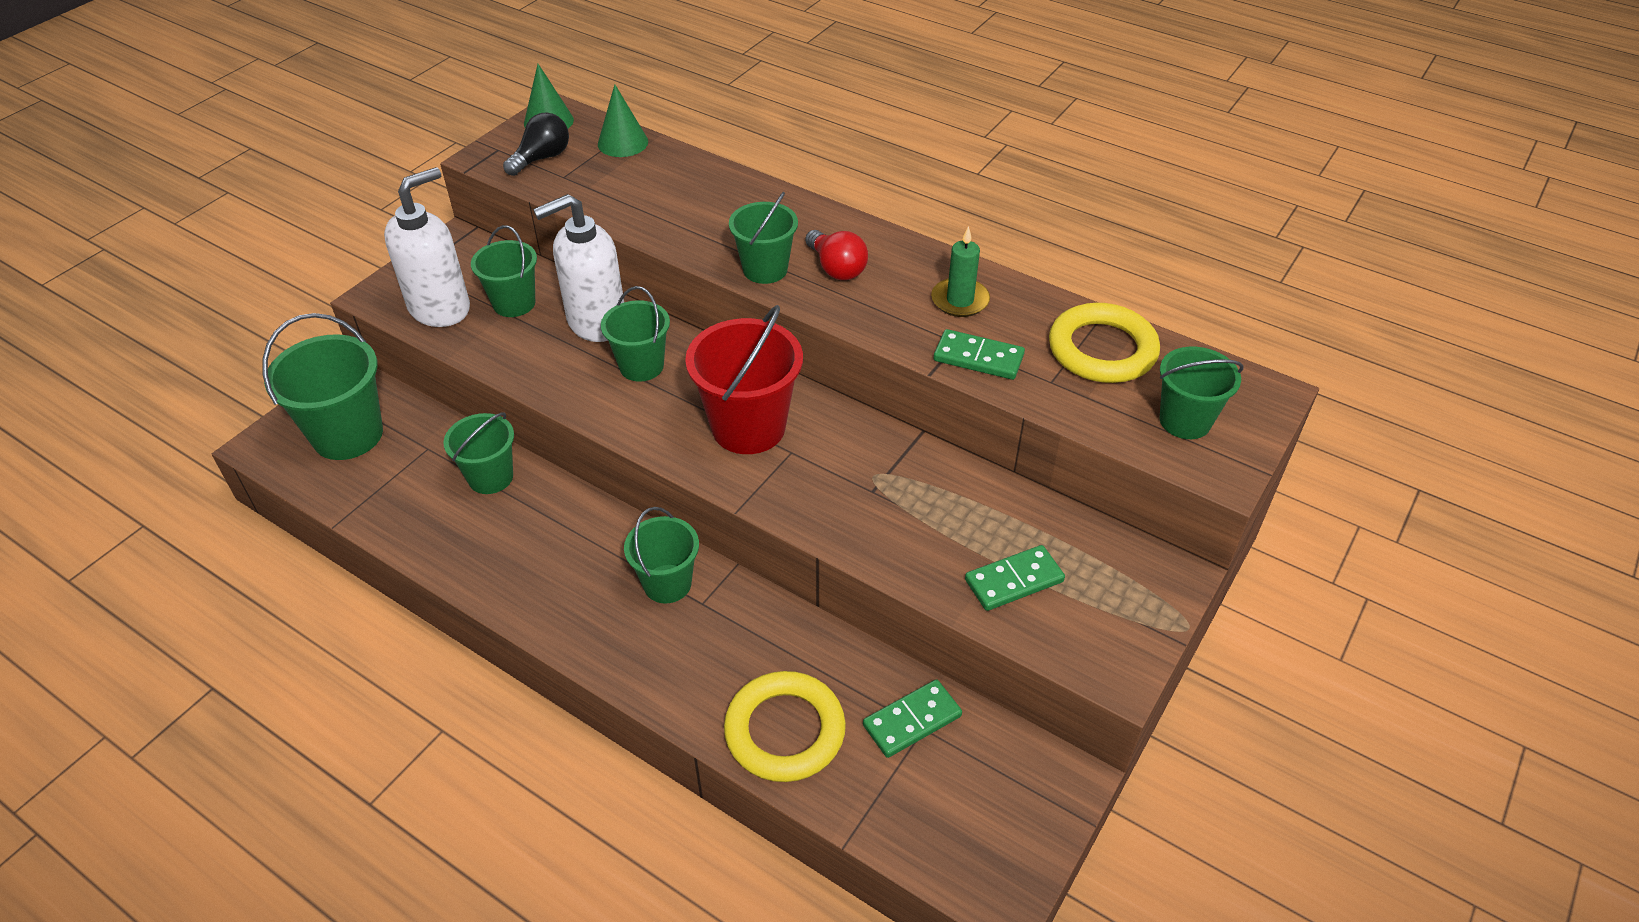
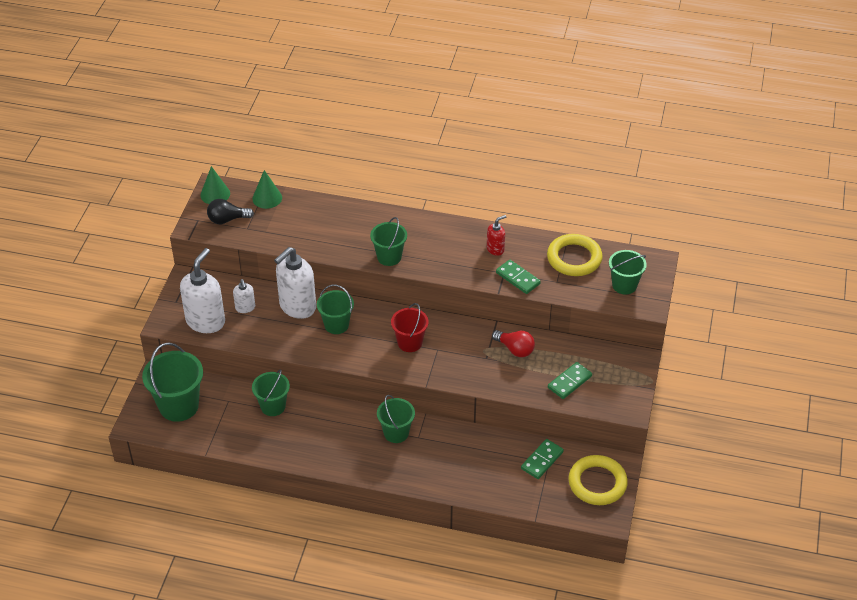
camera: 20 degrees left, 0 degrees up
green bucket [471,225,537,317] -> white soap dispenser [233,279,255,313]
black light bulb [503,113,569,176] -> black light bulb turned 120 degrees counterclockwise [207,199,254,224]
red bucket [685,305,803,454] -> red bucket [391,303,429,352], size x0.63
yellow ring [724,671,846,782] -> yellow ring moved to [568,455,628,505]
red light bulb [805,230,868,280] -> red light bulb moved to [492,330,535,357]
green candle [931,226,990,317] -> red soap dispenser [487,215,506,256]
green domino [934,329,1025,380] -> green domino turned 45 degrees clockwise [496,260,541,294]

